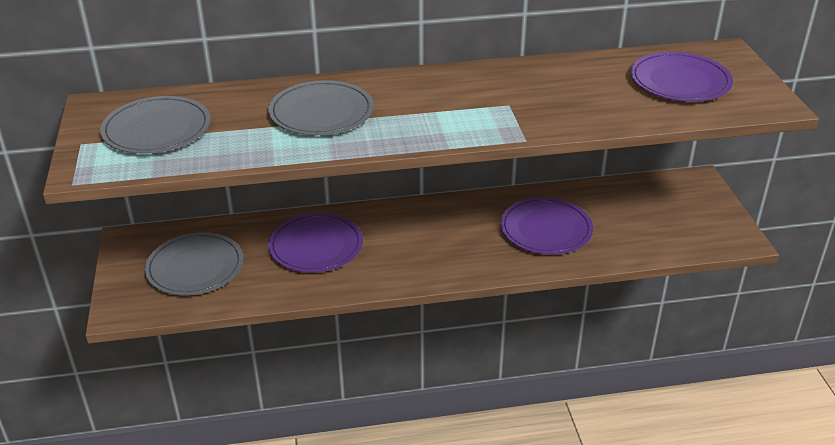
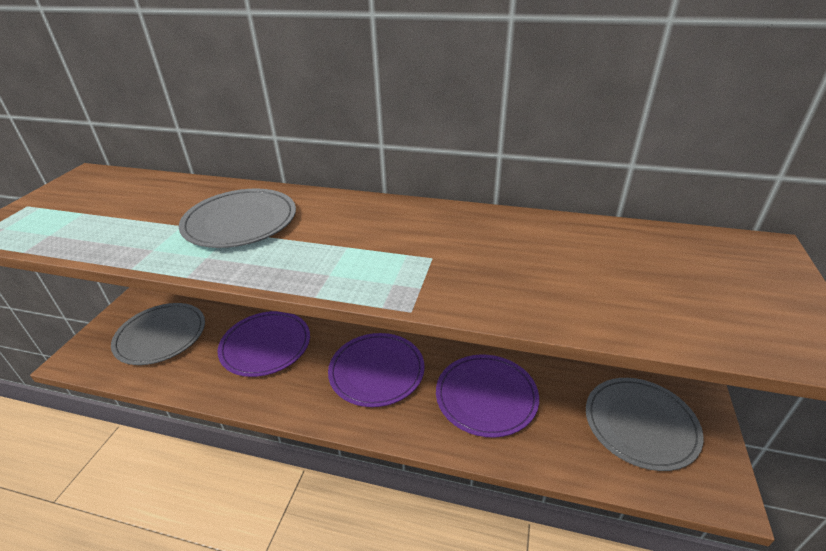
camera: 25 degrees right, 0 degrees up
grey plate [100,96,211,154] -> grey plate moved to [586,378,704,471]
purple plate [630,52,733,102] -> purple plate moved to [328,333,425,407]

